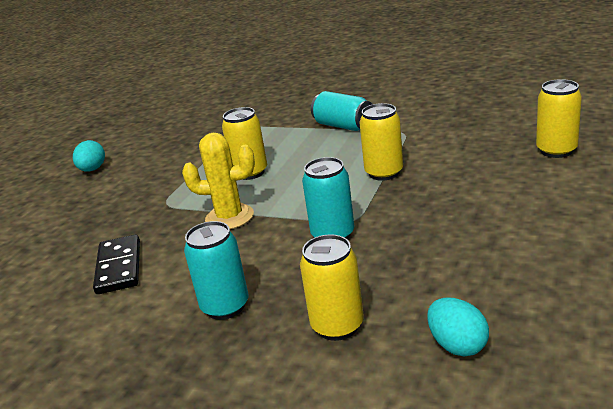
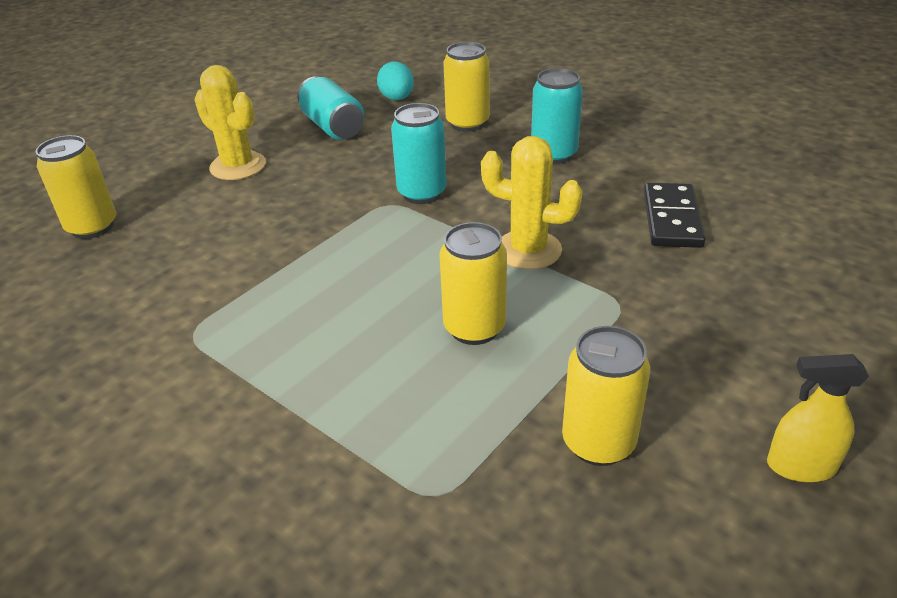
camera: 165 degrees left, 10 degrees up
turquoise egg [73,140,105,171] -> yellow spray bottle [767,354,869,482]
turquoise can [311,91,373,131] -> turquoise can moved to [297,76,364,140]
yellow can [360,103,403,181] -> yellow can moved to [562,326,650,466]
none -> yellow cactus [194,65,266,180]

